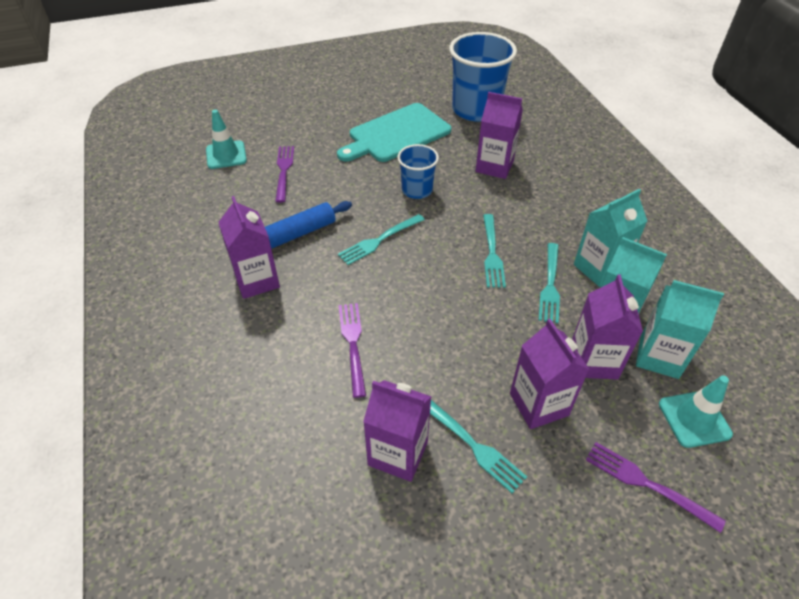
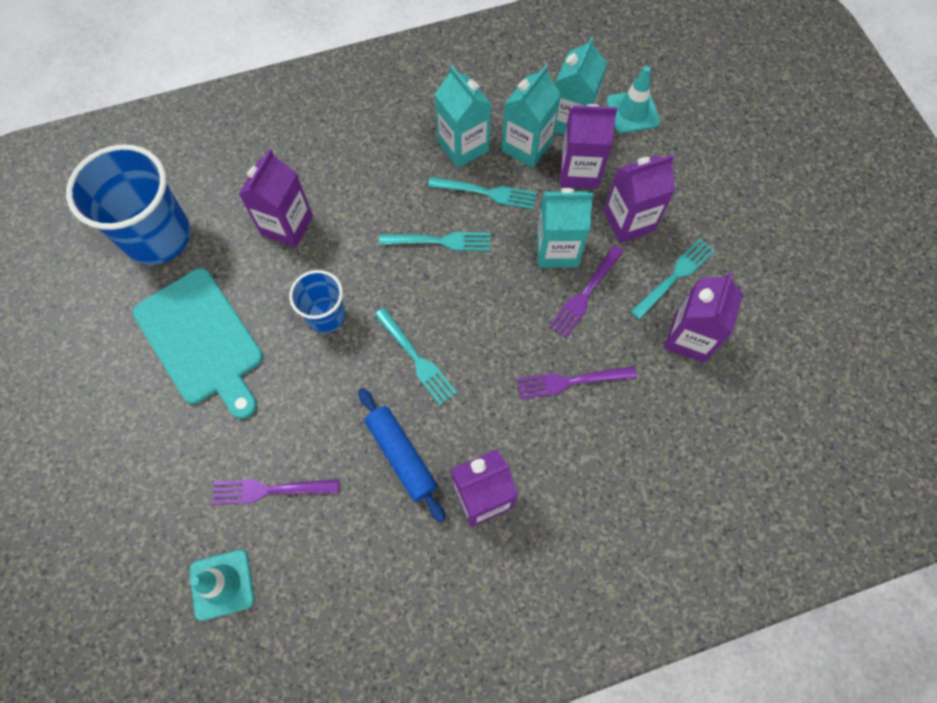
camera: 90 degrees left, 20 degrees up
purple fork [586,442,726,533] -> purple fork moved to [549,245,624,338]
none -> turquoise carton [536,188,594,268]

